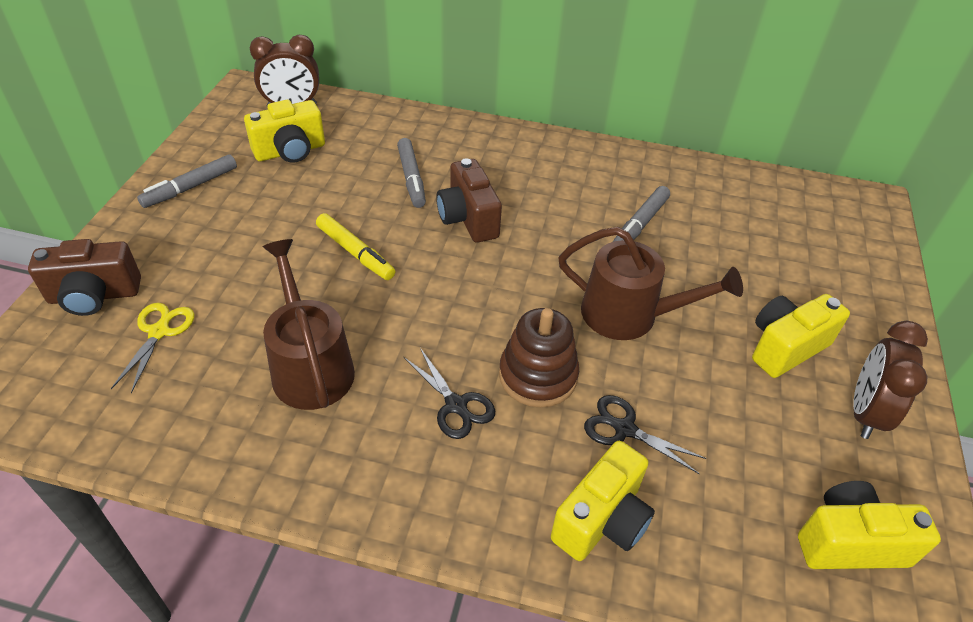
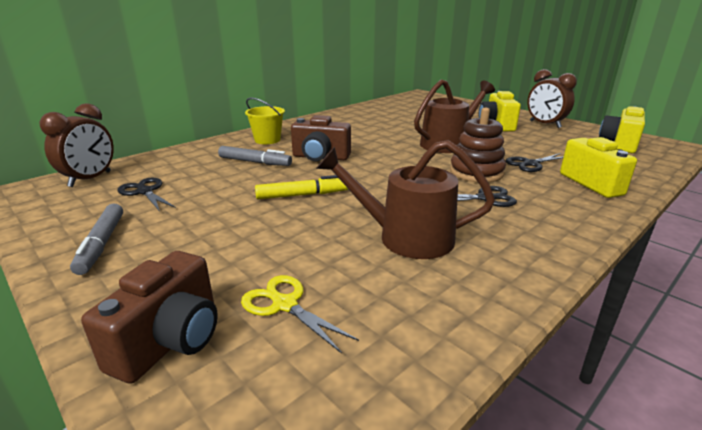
camera: 55 degrees left, 20 degrees down
yellow camera [244,100,325,163] -> black scissors [117,178,176,211]
grey marker [613,186,670,242] -> none
none -> yellow bucket [245,98,285,144]

